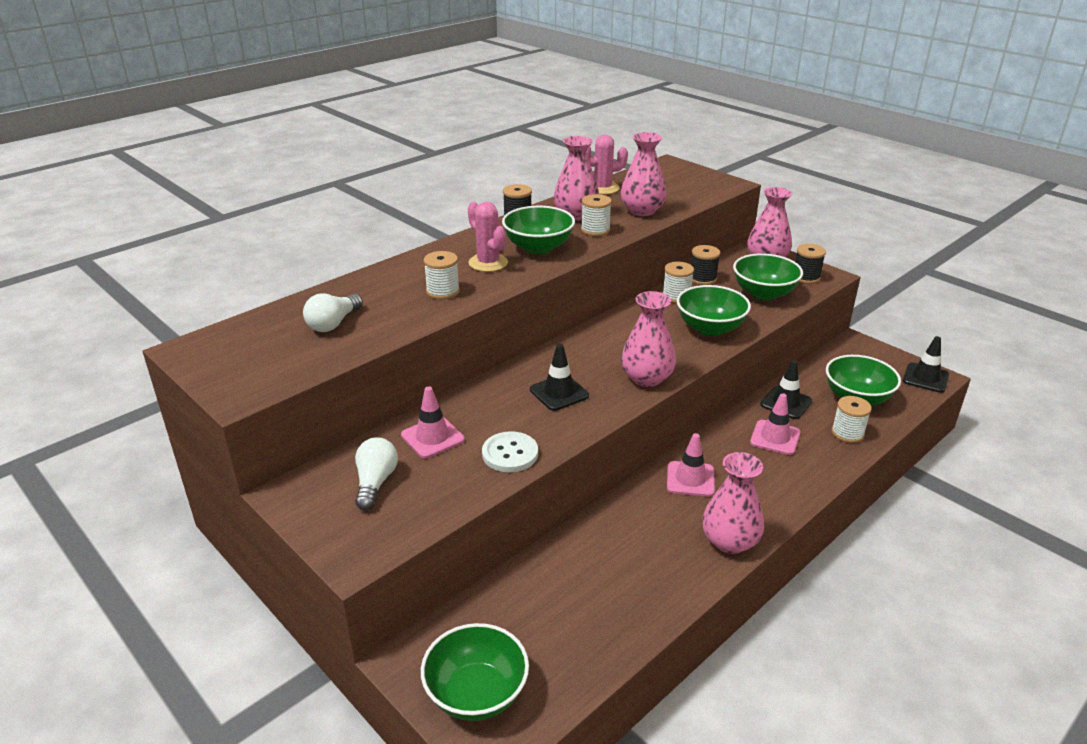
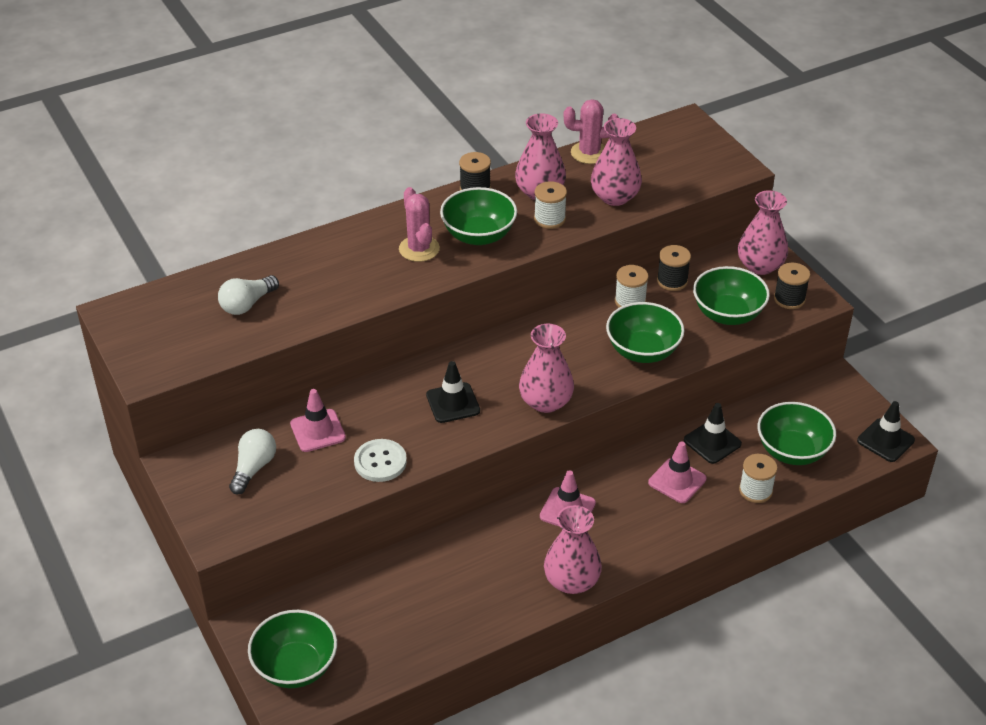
camera: 15 degrees right, 10 degrees up
white spool [424,251,460,299] -> none

